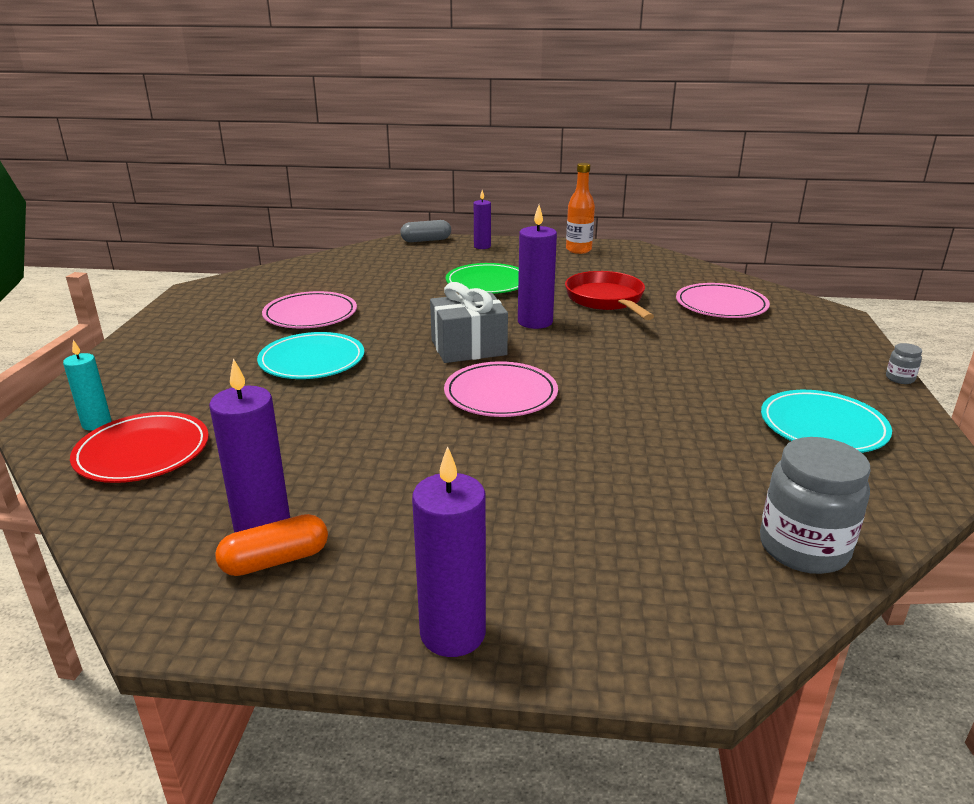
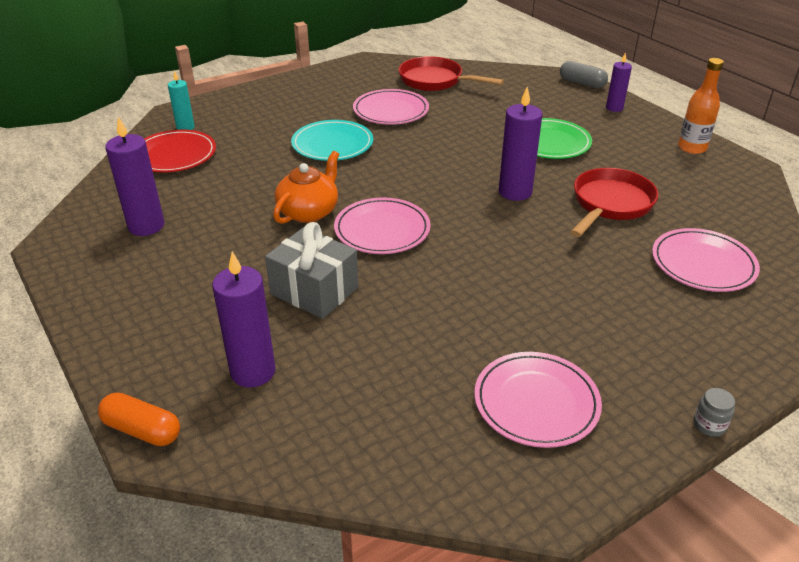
camera: 50 degrees right, 10 degrees up
orange capsule [215,514,328,576] -> orange capsule moved to [98,393,180,446]
purple candle [412,446,486,657] -> purple candle moved to [212,252,276,388]
grey gift [430,282,508,363] -> grey gift moved to [265,222,358,319]
grey jar [760,437,870,574] -> none
turquoise plate [761,390,892,453] -> pink plate [474,352,602,448]
none -> orange teapot [273,151,339,224]
none -> red pan [398,56,504,91]

